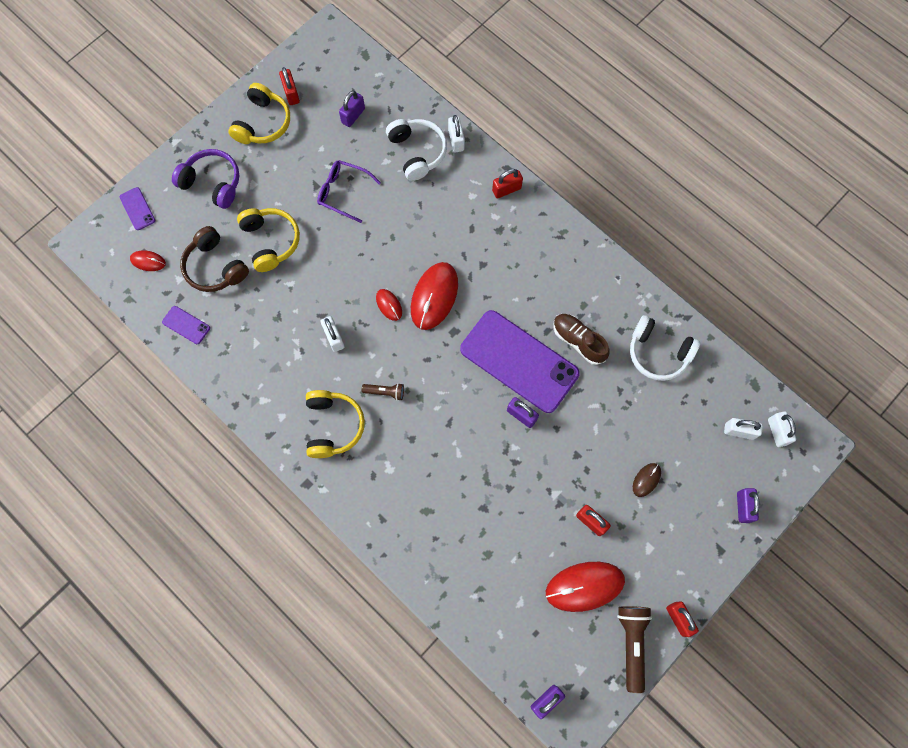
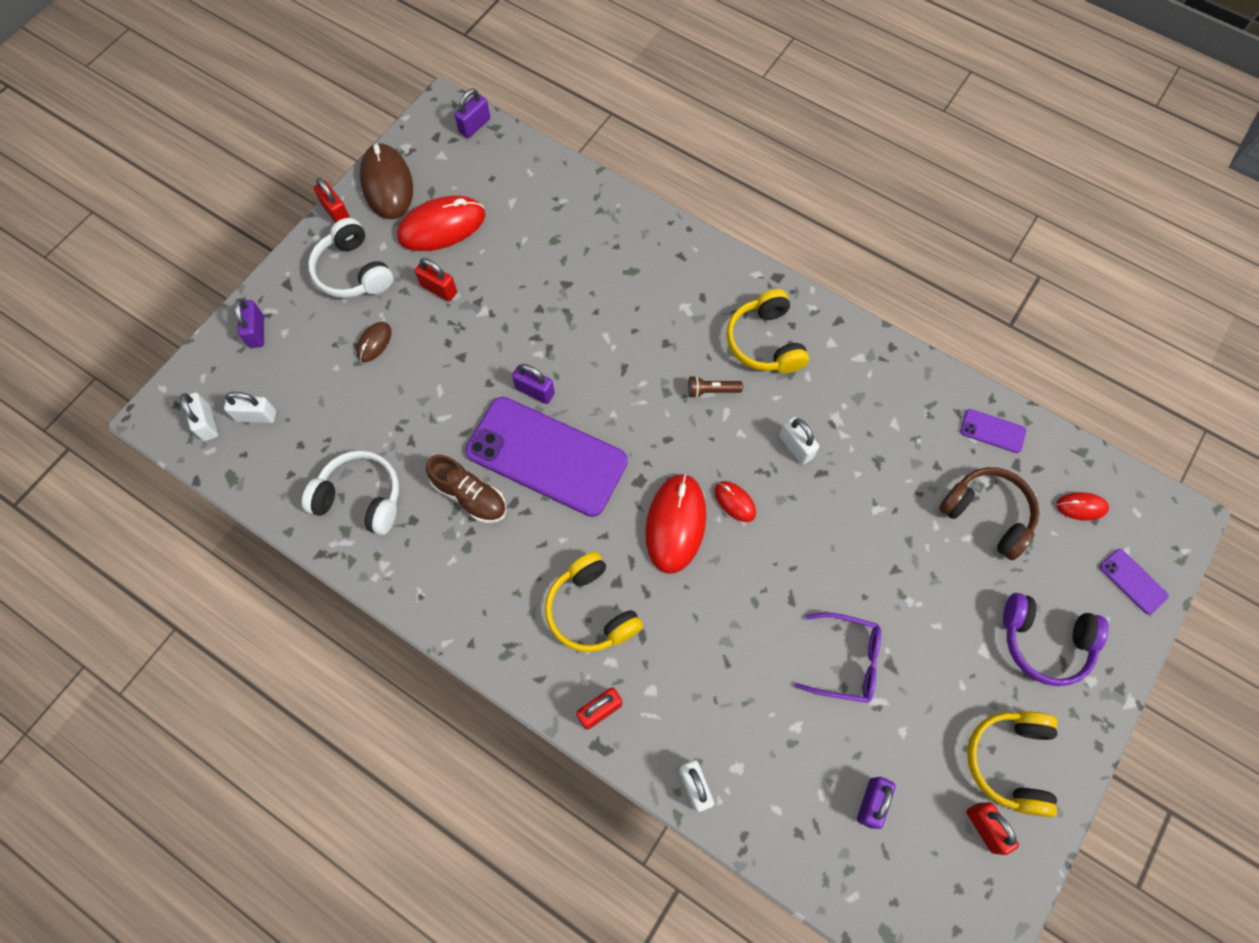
camera: 170 degrees right, 5 degrees down
yellow headphones [237,208,300,272] -> yellow headphones moved to [545,552,643,652]
white headphones [386,119,447,181] -> white headphones moved to [308,218,393,298]
brown flashlight [617,606,652,693] -> brown mouse [360,143,413,219]

